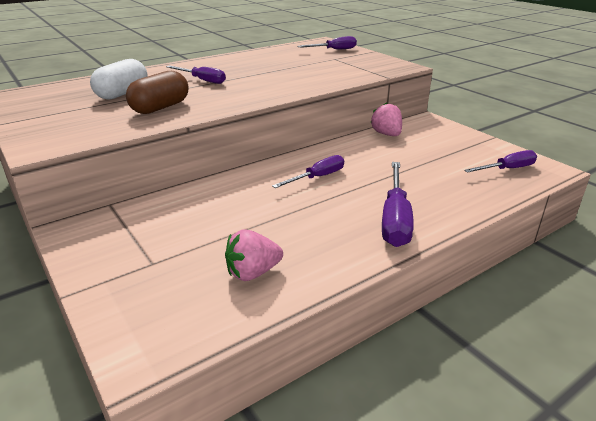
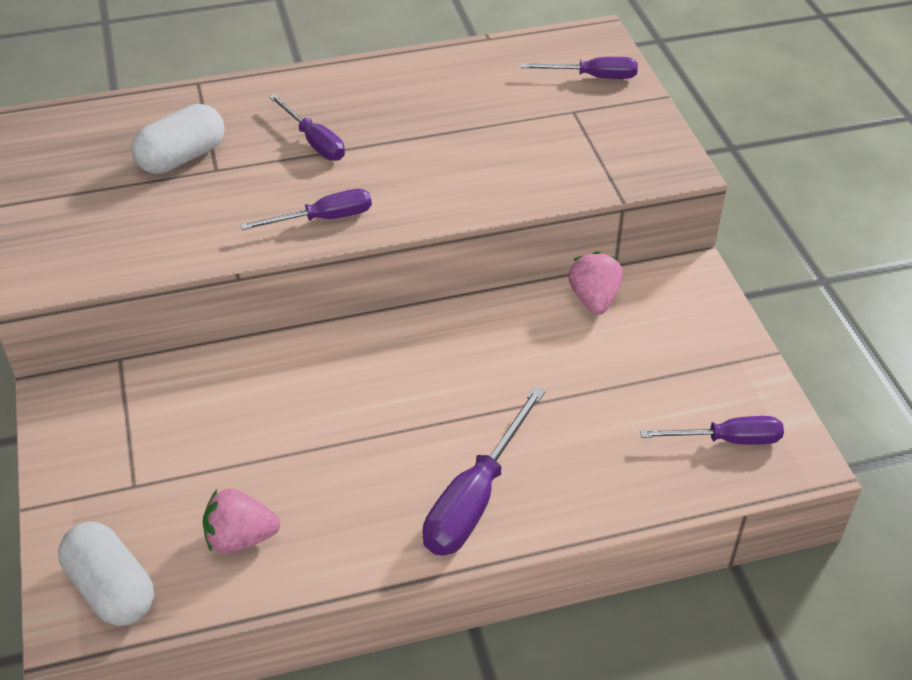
camera: 20 degrees right, 15 degrees up
brown capsule [126,71,188,114] -> none
purple screwdriver [272,155,344,188] -> purple screwdriver moved to [240,189,372,230]
none -> white capsule [58,522,154,626]

